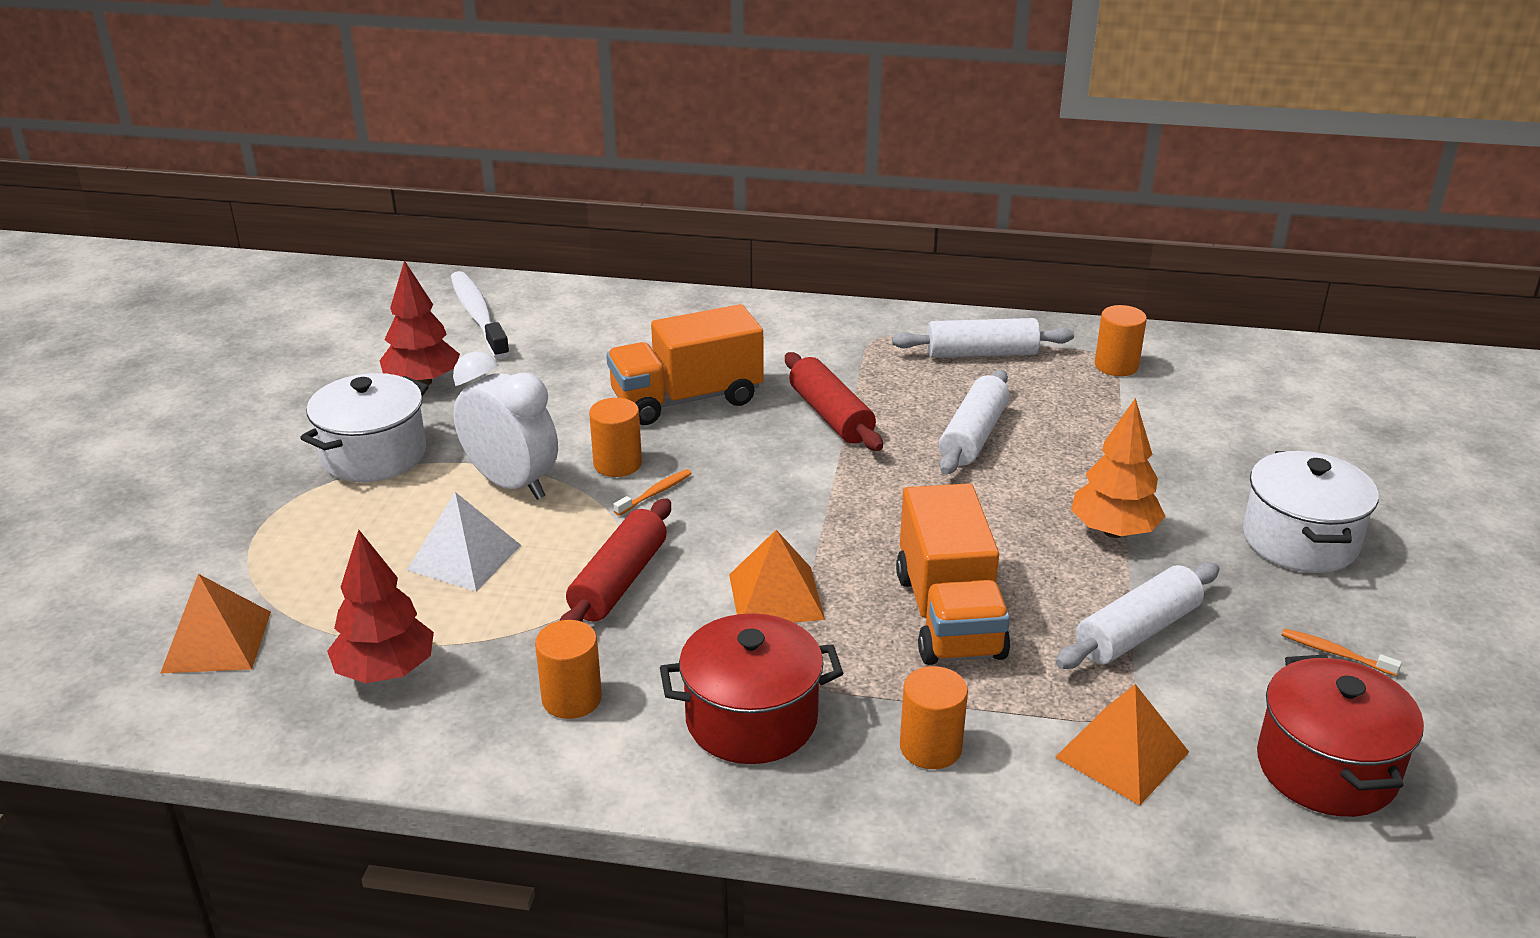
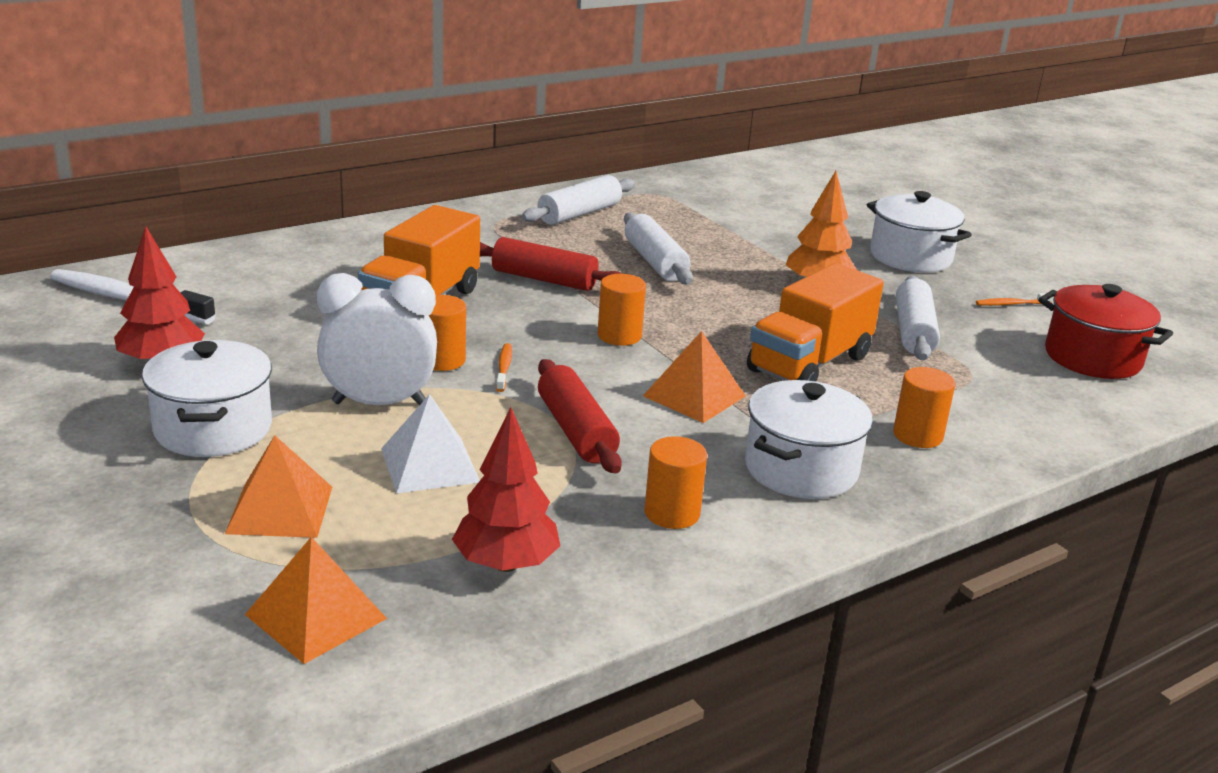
camera: 45 degrees left, 5 degrees down
red pot [660,613,843,764] -> white pot [745,380,873,499]
orange truck [896,483,1010,665] -> orange truck turned 90 degrees clockwise [747,263,884,382]
orange pyramid [1055,684,1189,805] -> orange pyramid moved to [225,435,332,538]
orange cylinder [1095,305,1147,376] -> orange cylinder moved to [598,274,646,346]

